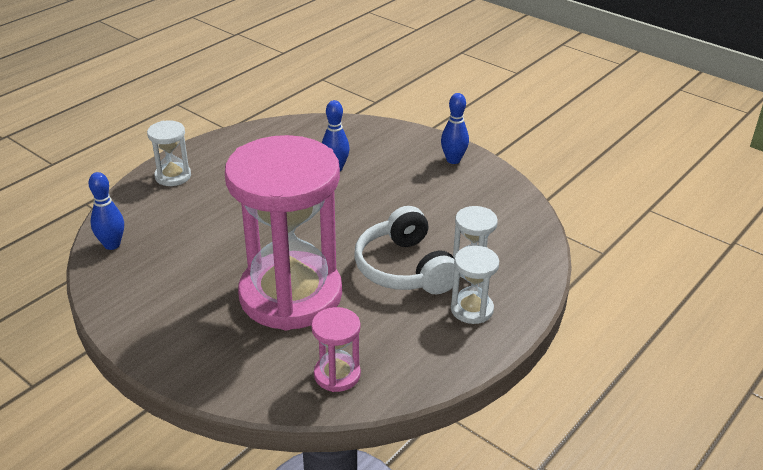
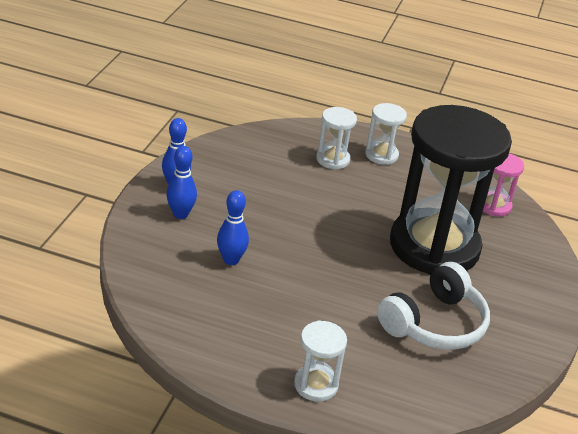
camera: 115 degrees left, 0 degrees up
blue bowling pin [88,172,124,250] -> blue bowling pin moved to [166,146,197,219]
pink hourglass [225,135,342,330] -> black hourglass [390,105,512,275]
white headphones [354,206,461,295] -> white headphones moved to [377,262,490,350]

